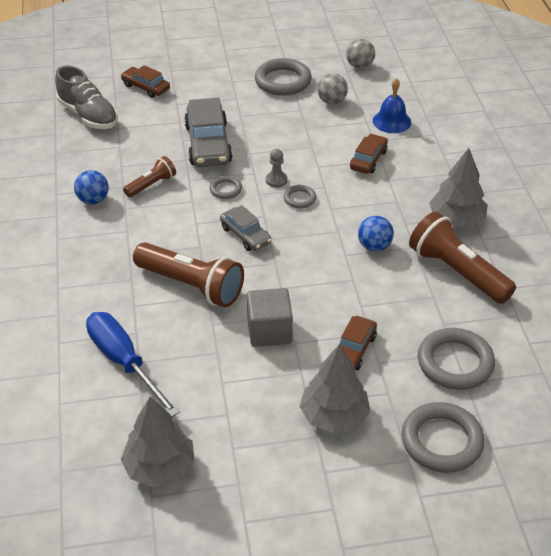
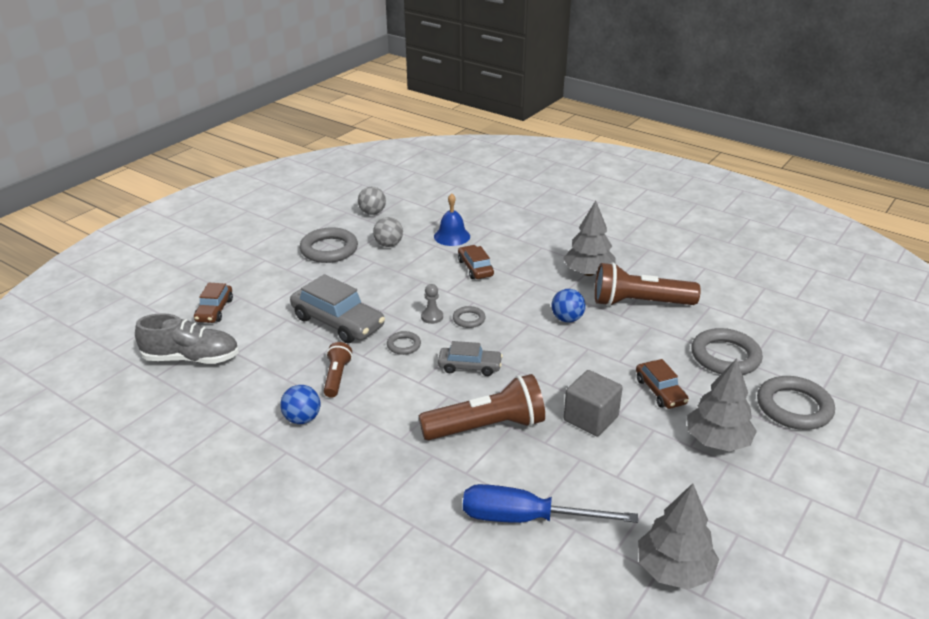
camera: 45 degrees left, 10 degrees down
brown car [121,65,170,98] -> brown car turned 75 degrees counterclockwise [194,283,233,323]

